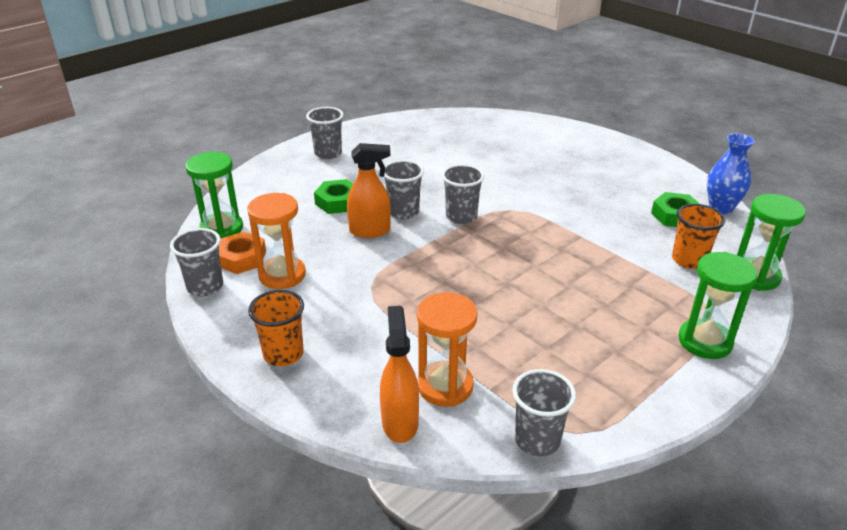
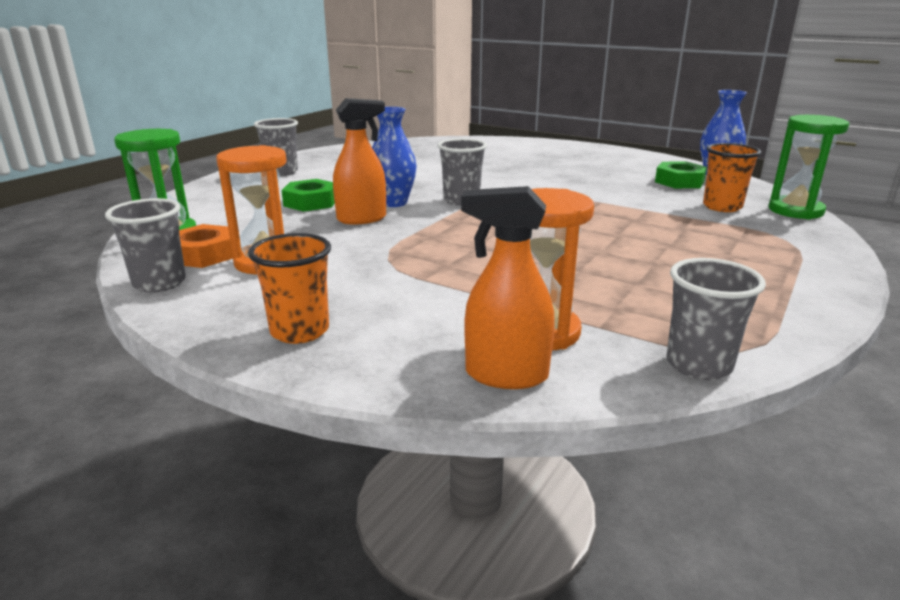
camera: 15 degrees left, 10 degrees down
orange spray bottle [380,306,419,443] -> orange spray bottle turned 60 degrees counterclockwise [461,186,555,389]
grey cup [384,160,424,220] -> blue vase [372,107,417,207]
green hourglass [678,252,757,359] -> none

